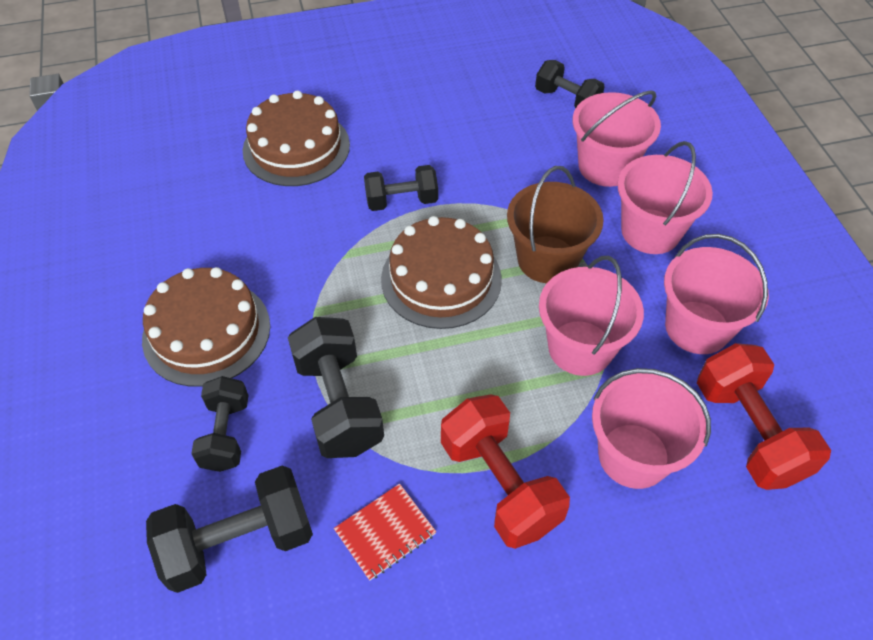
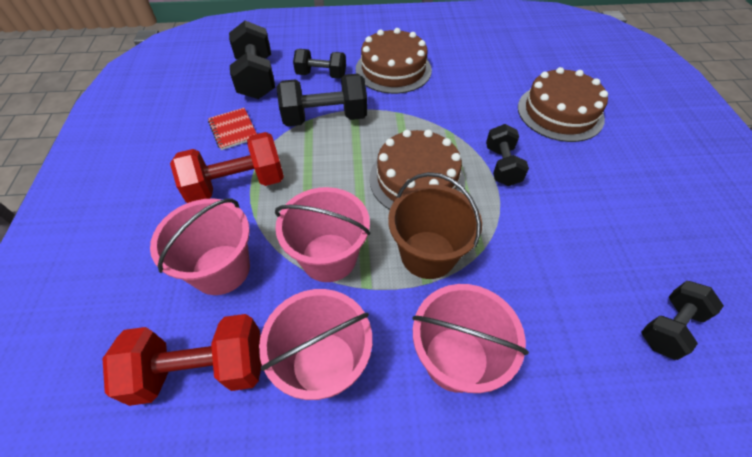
camera: 100 degrees right, 0 degrees up
pink bucket [573,90,661,187] -> none

